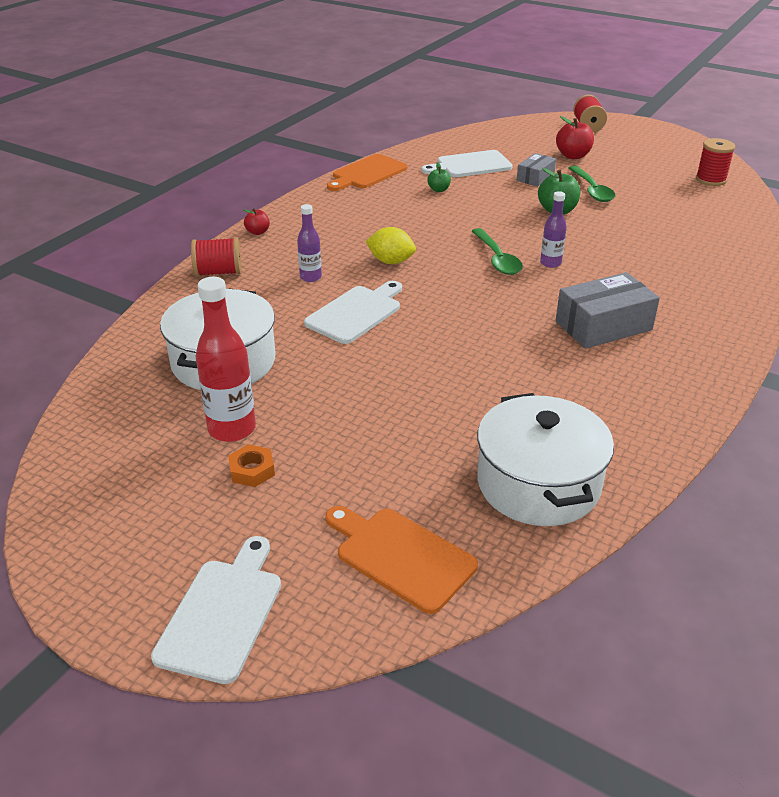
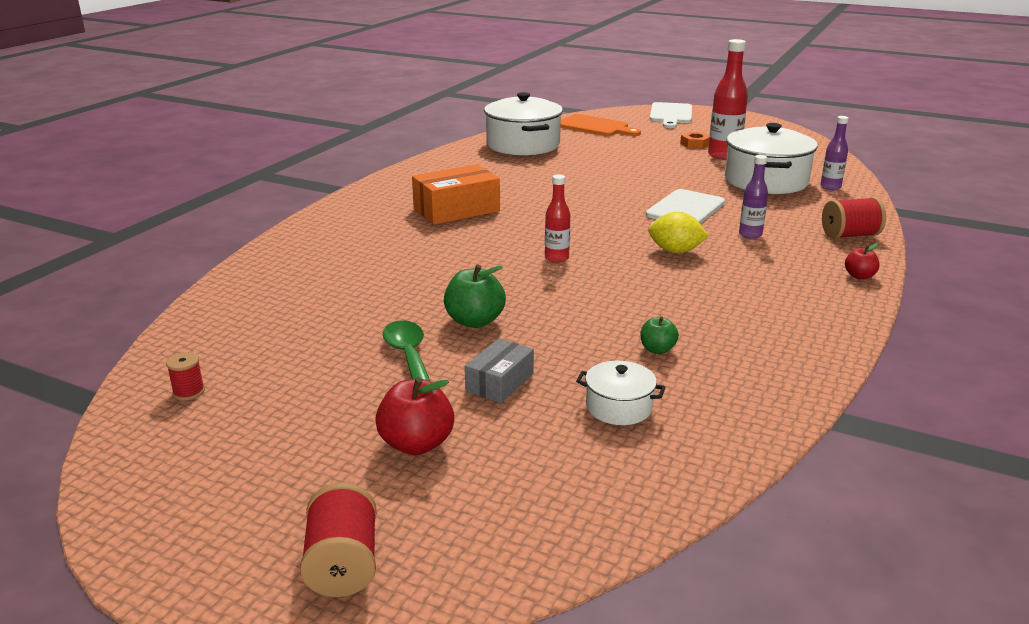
camera: 175 degrees right, 10 degrees down
orange cutting board [327,154,407,191] -> none
white cutting board [421,150,513,177] -> white pot [576,361,666,425]
green spoon [472,228,523,275] -> red bottle [545,175,570,263]
purple bottle [540,191,567,268] -> purple bottle moved to [820,116,849,190]
grey box [555,272,660,349] -> orange box [412,164,500,225]
red spool [696,138,735,186] -> red spool [166,352,205,400], size x0.57

